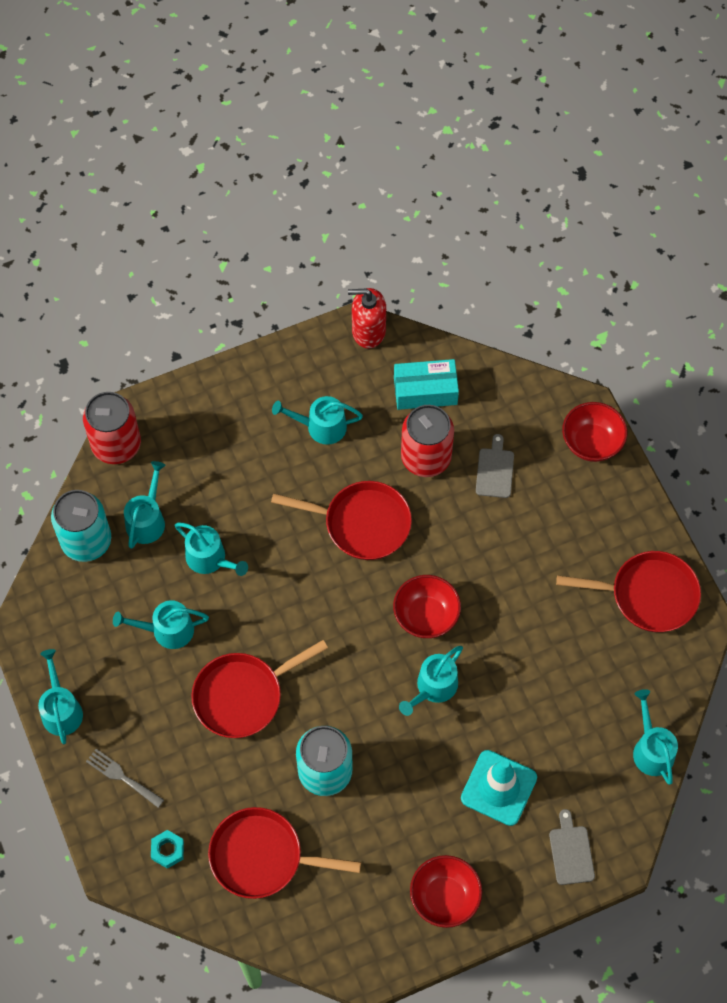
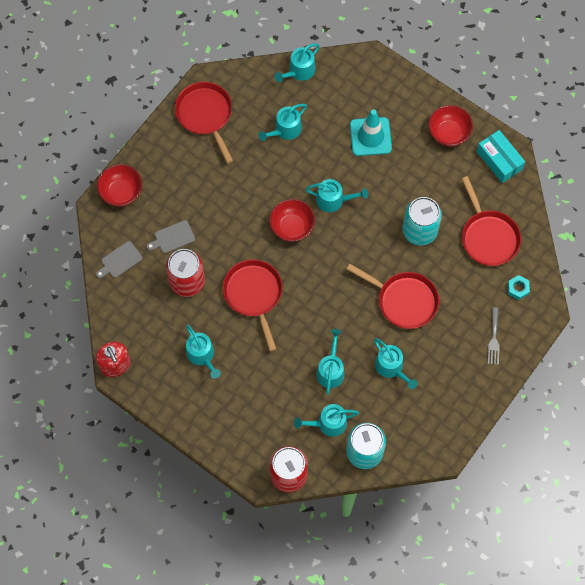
camera: 120 degrees left, 5 degrees up
turquoise watering can [38,649,83,744] -> turquoise watering can moved to [258,104,307,141]
turquoise box [394,359,459,410] -> turquoise box moved to [476,130,525,183]
grey cutting board [549,809,595,885] -> grey cutting board moved to [96,241,143,278]

